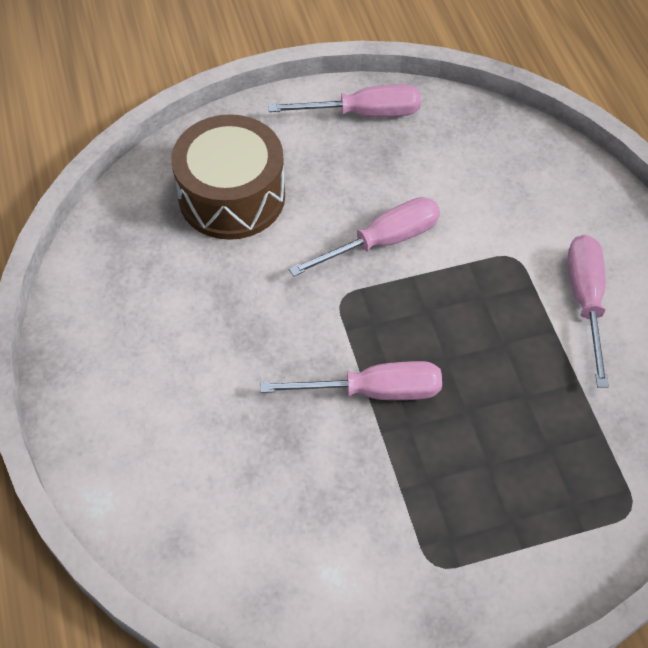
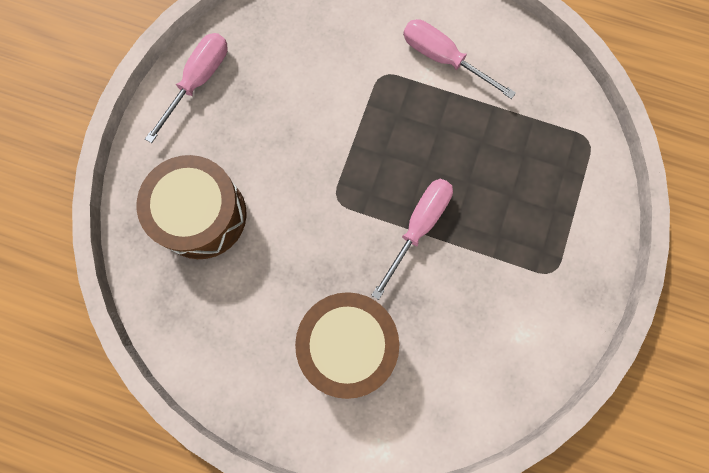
camera: 55 degrees left, 20 degrees up
pink screwdriver [289,197,440,277] -> none
none -> brown drum [295,292,399,399]

